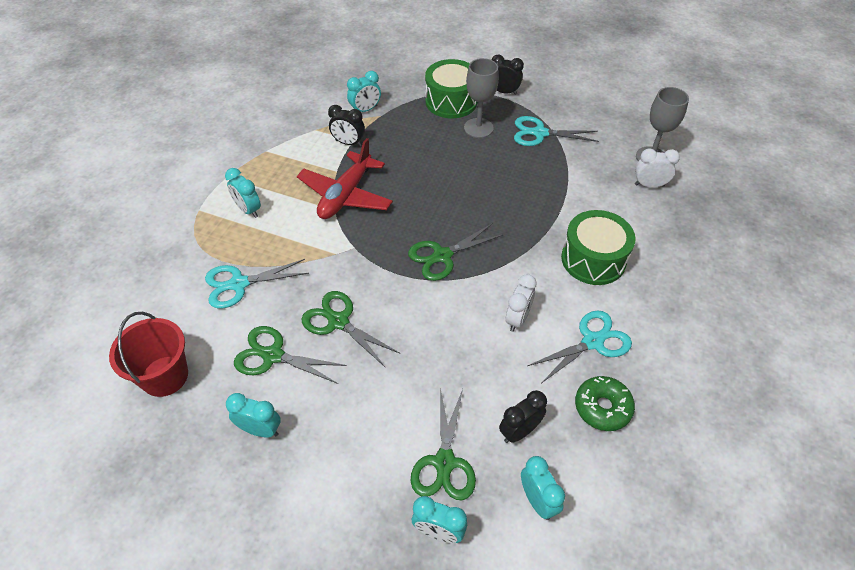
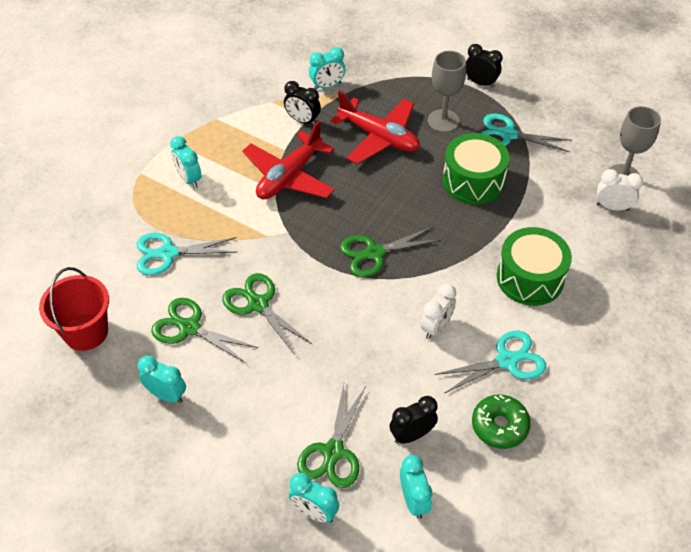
camera: 10 degrees right, 0 degrees up
green drum [425,59,477,118] -> green drum moved to [442,133,510,204]
none -> red plane [330,91,420,164]

